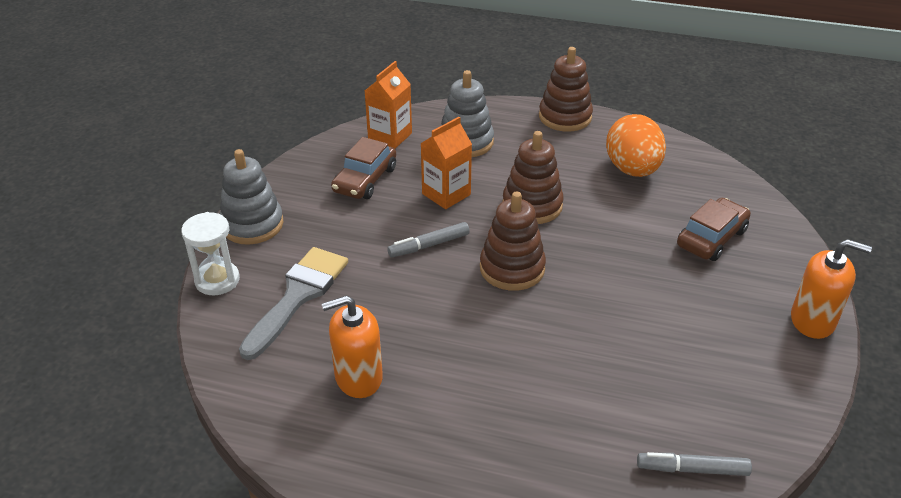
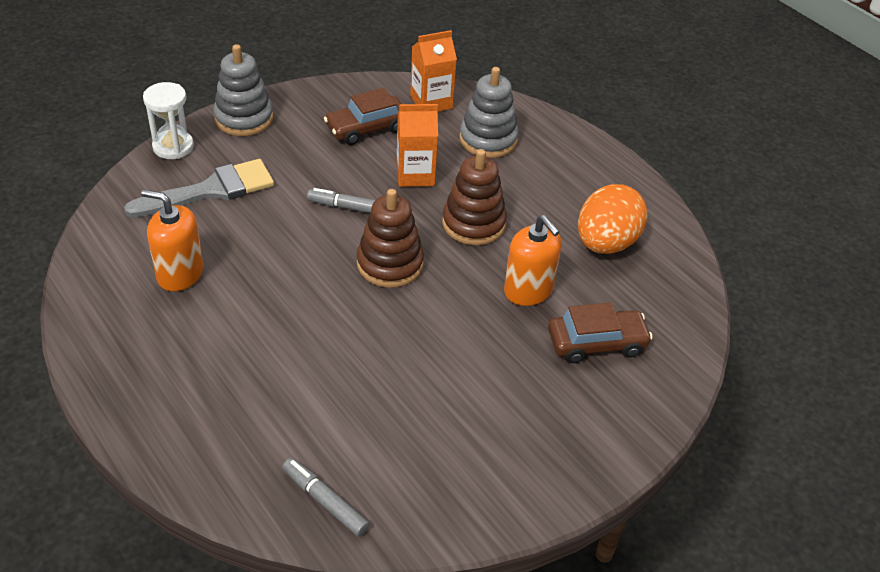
camera: 35 degrees right, 5 degrees up
brown stacking toy [539,47,593,132] -> none
orange soap dispenser [791,239,872,339] -> orange soap dispenser moved to [504,215,562,306]

